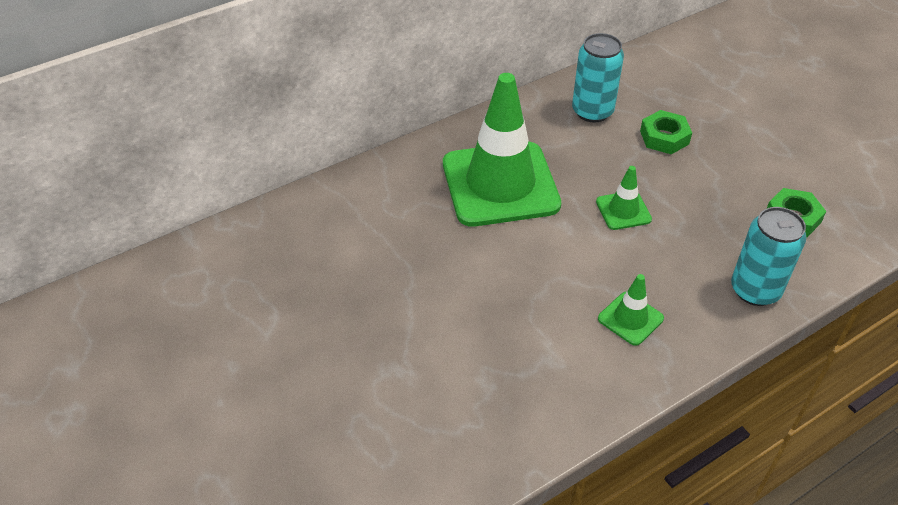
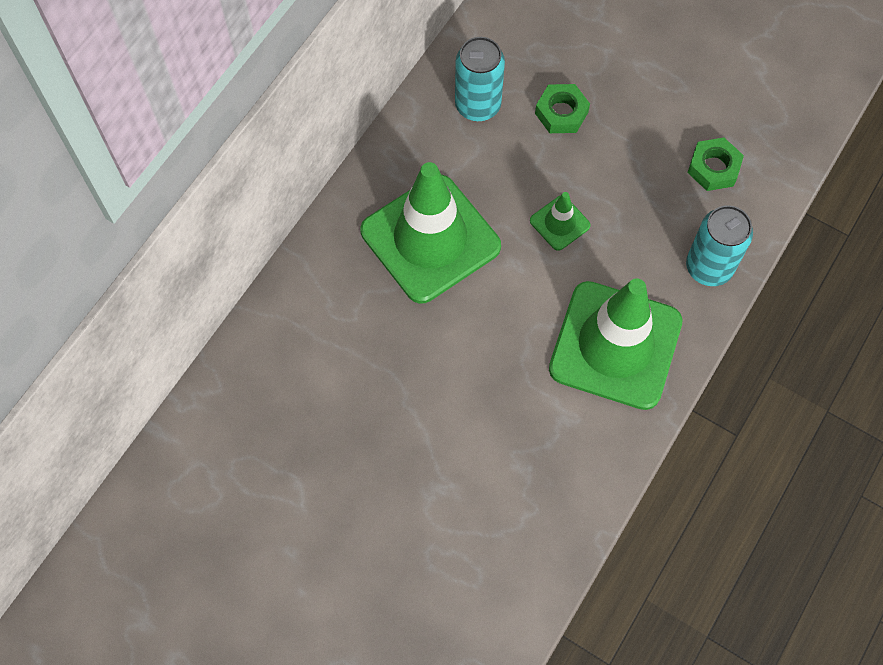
camera: 25 degrees left, 20 degrees up
green traffic cone [598,274,664,346] -> green traffic cone [549,278,683,410], size x2.33

